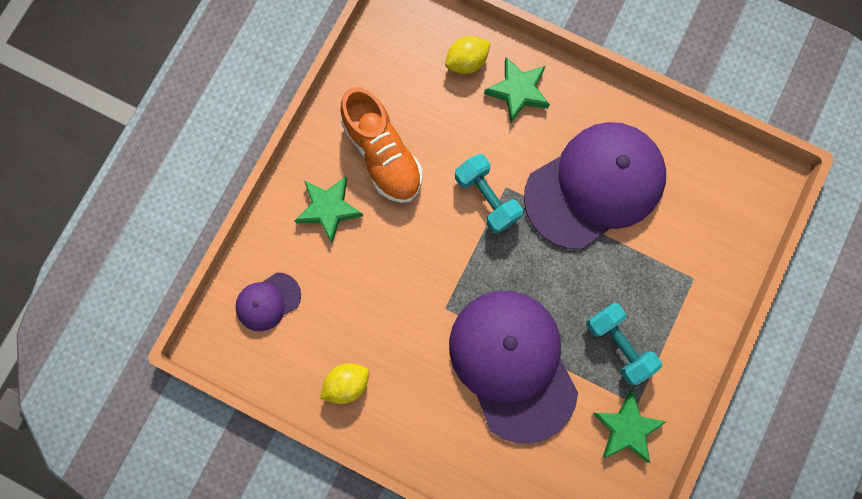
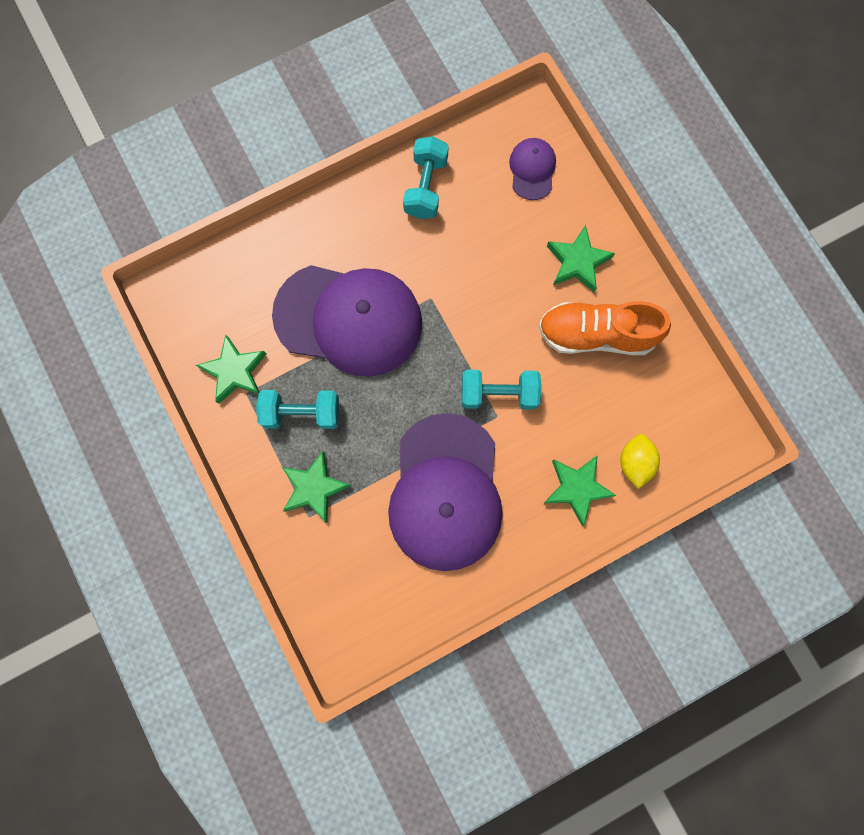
camera: 125 degrees right, 0 degrees up
yellow lemon [320,363,369,404] -> turquoise dumbbell [403,136,449,219]
none -> green star [282,451,351,523]

